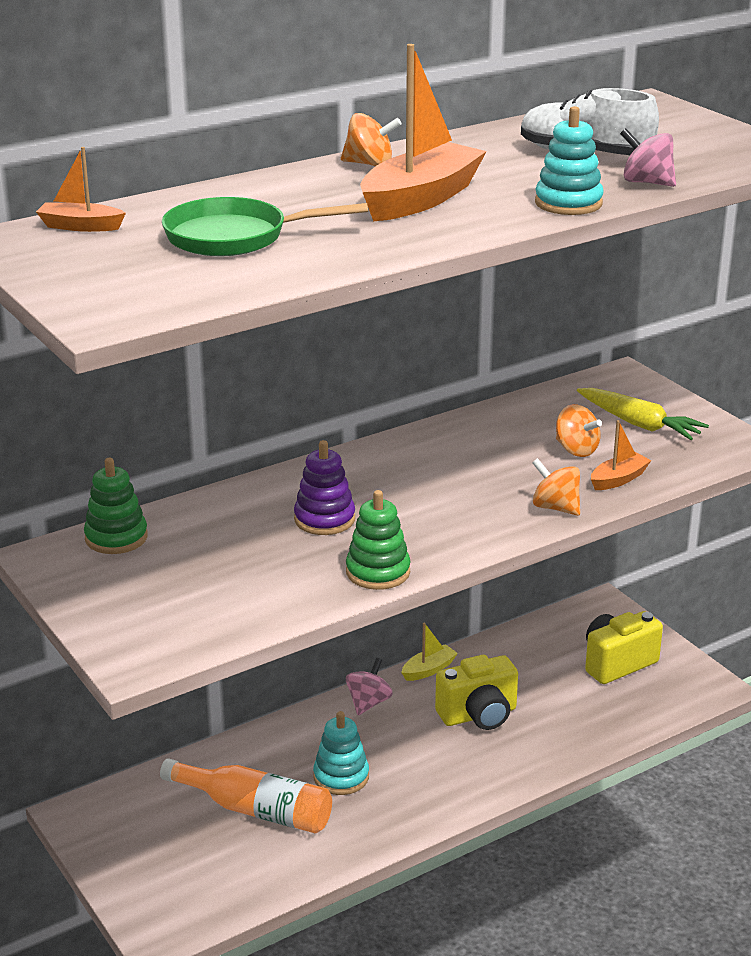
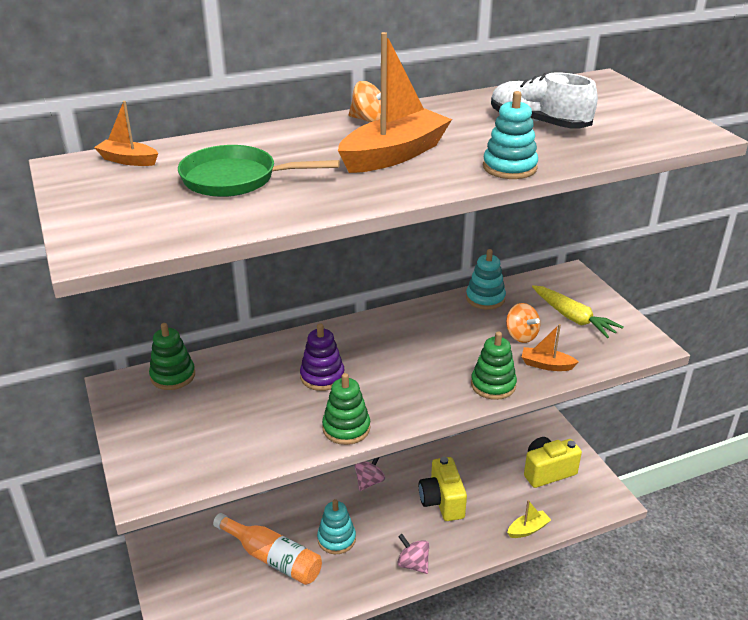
camera: 10 degrees right, 5 degrees up
yellow boat [401,623,458,681] -> yellow boat moved to [507,500,551,538]
yellow camera [435,655,518,730] -> yellow camera turned 90 degrees clockwise [419,457,467,521]
orange spinning top [532,458,580,516] -> green stacking toy [471,332,517,400]
orange boat [591,420,652,490] -> orange boat turned 135 degrees counterclockwise [522,324,578,371]
pink spinning top [620,128,676,187] -> pink spinning top moved to [398,534,429,574]
none -> turquoise stacking toy [466,249,506,310]

